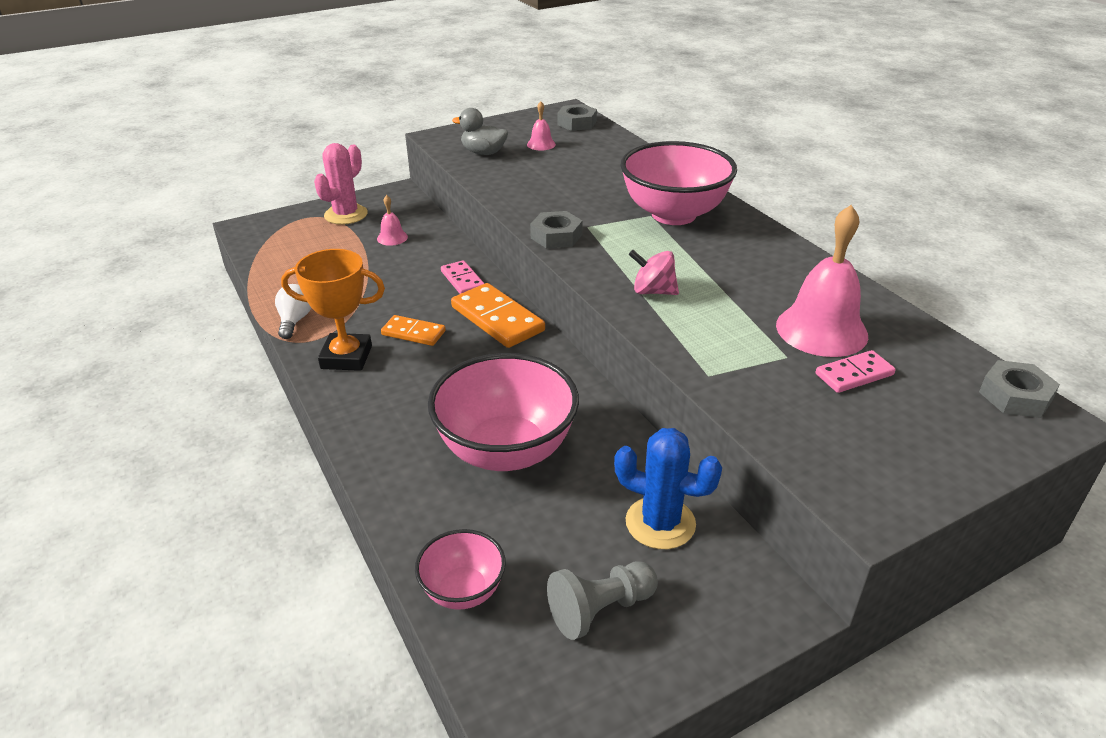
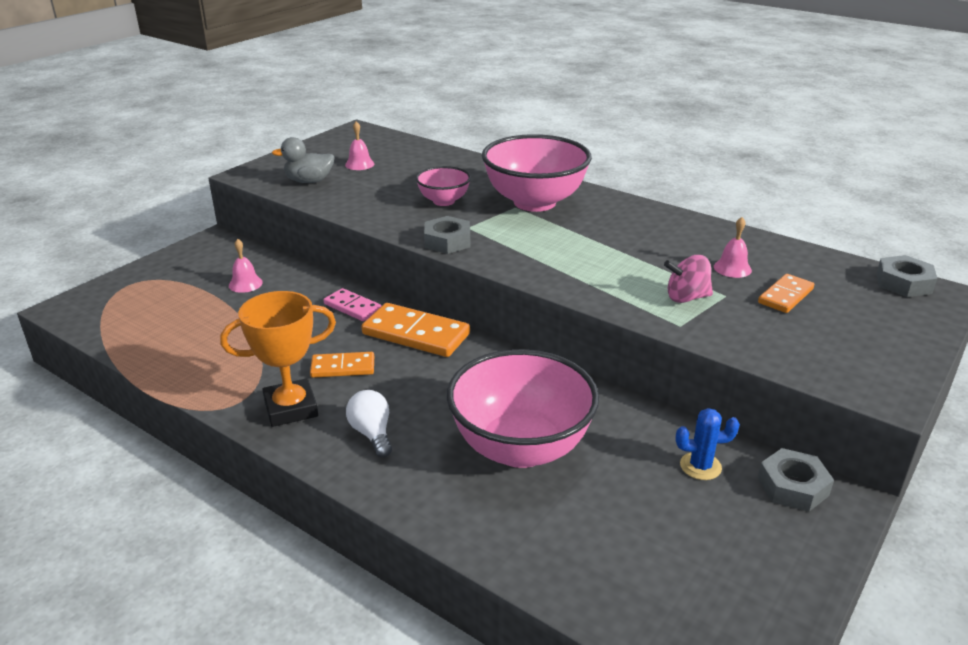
camera: 25 degrees left, 5 degrees down
white light bulb [275,284,311,339] -> white light bulb moved to [346,390,392,457]
pink cactus [314,143,368,225] -> none
pink bowl [415,529,506,610] -> pink bowl moved to [416,166,471,206]
grey pawn [547,562,658,640] -> none
grey nut [557,104,597,131] -> grey nut moved to [758,448,834,512]
blue cactus [614,428,722,549] -> blue cactus [675,408,740,480], size x0.62
pink spinning top [629,250,679,295] -> pink spinning top moved to [664,255,713,303]
pink bell [776,205,868,357] -> pink bell [714,217,752,278], size x0.46
pink domino [816,350,896,393] -> orange domino [758,274,814,313]

